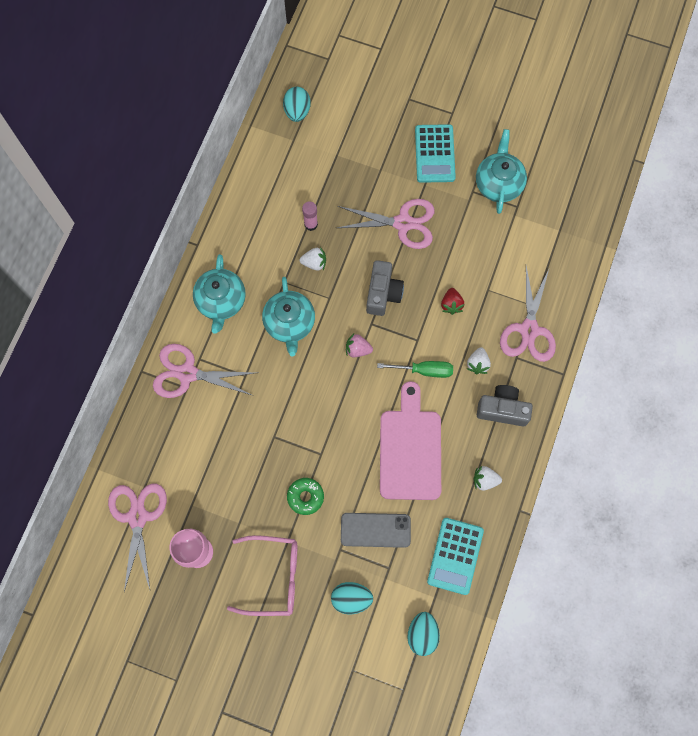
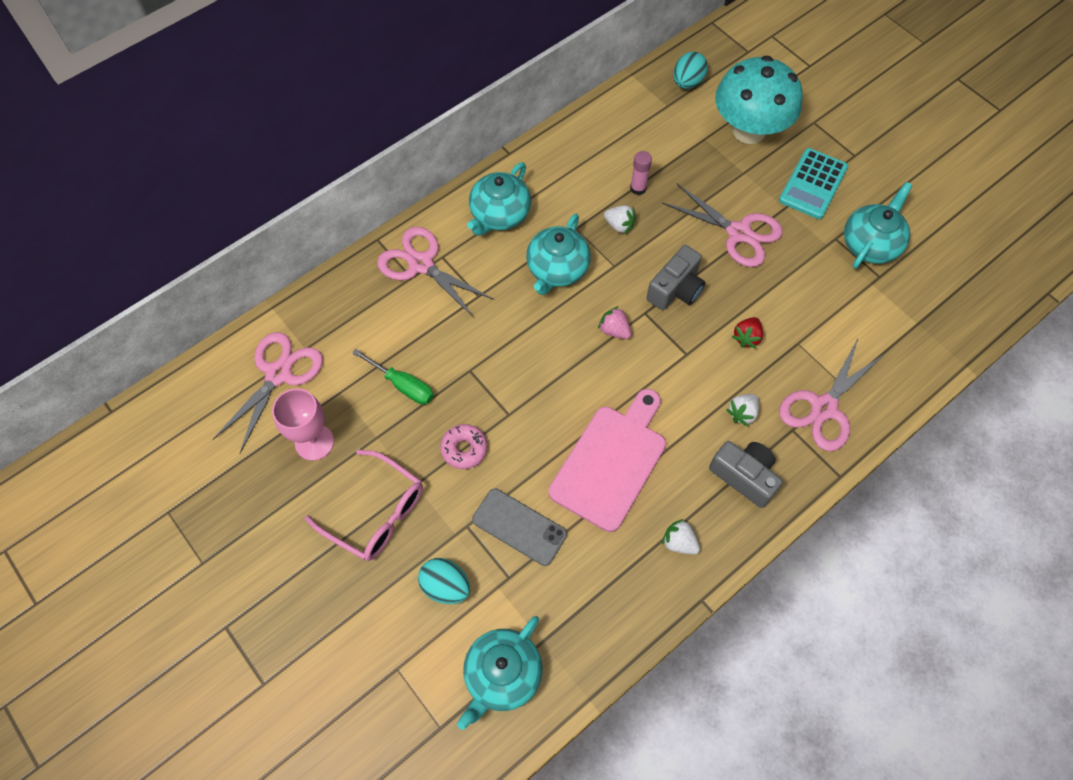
camera: 30 degrees right, 10 degrees down
green donut [287,478,324,515] -> pink donut [440,424,488,469]
green screwdriver [377,361,453,378] -> green screwdriver moved to [352,349,434,405]
turquoise egg [407,612,440,656] -> turquoise teapot [457,616,543,730]
turquoise calculator [427,518,484,595] -> none
none -> turquoise mushroom [715,56,803,144]

